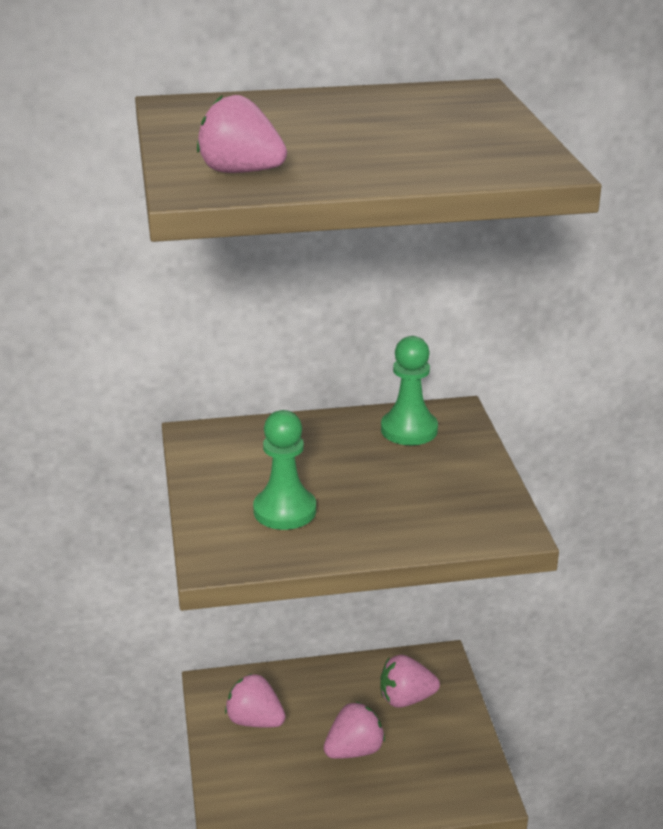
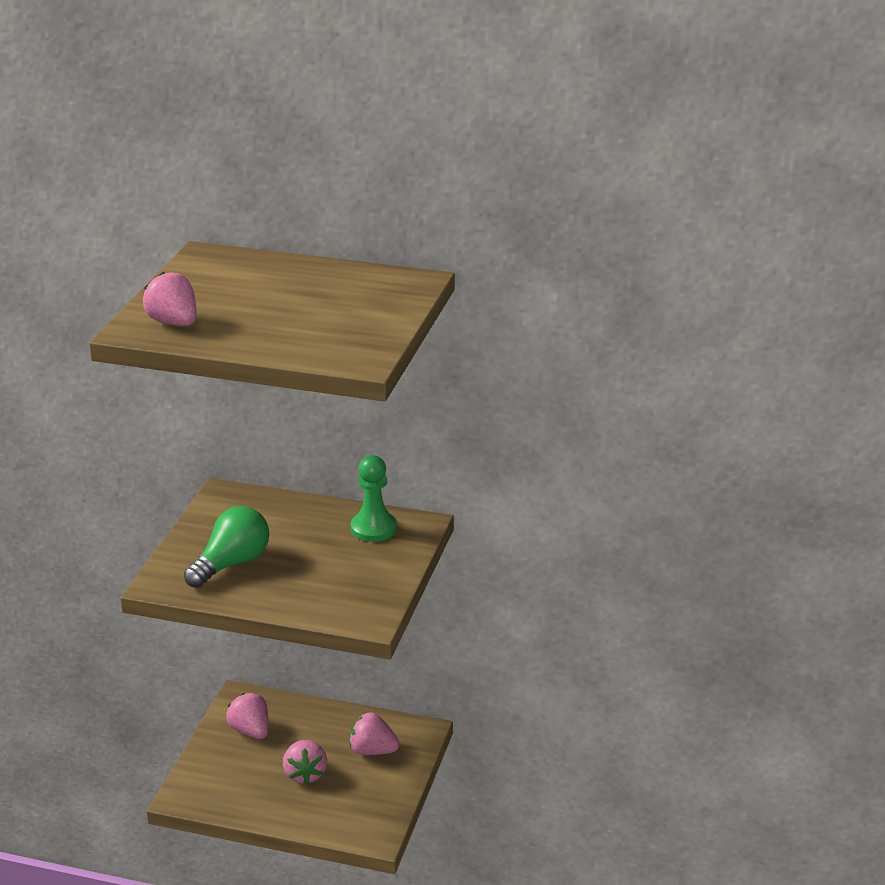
camera: 25 degrees right, 0 degrees up
green pawn [253,410,316,530] -> green light bulb [184,506,269,588]
pink strawberry [323,702,385,759] -> pink strawberry turned 90 degrees clockwise [283,740,327,785]

